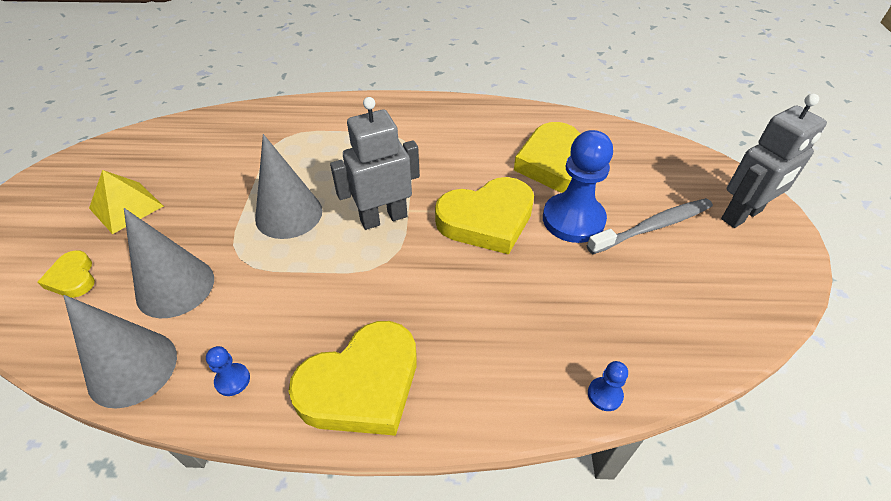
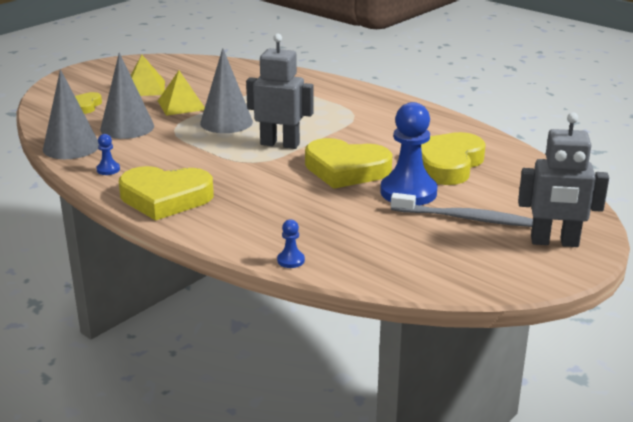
camera: 40 degrees right, 20 degrees down
none -> yellow pyramid [158,70,205,116]

